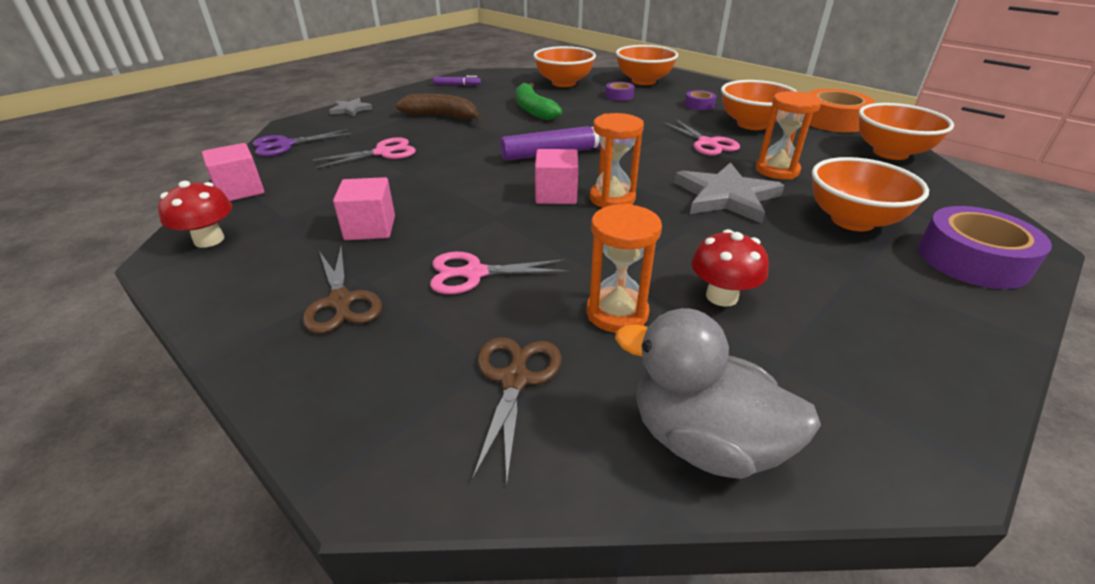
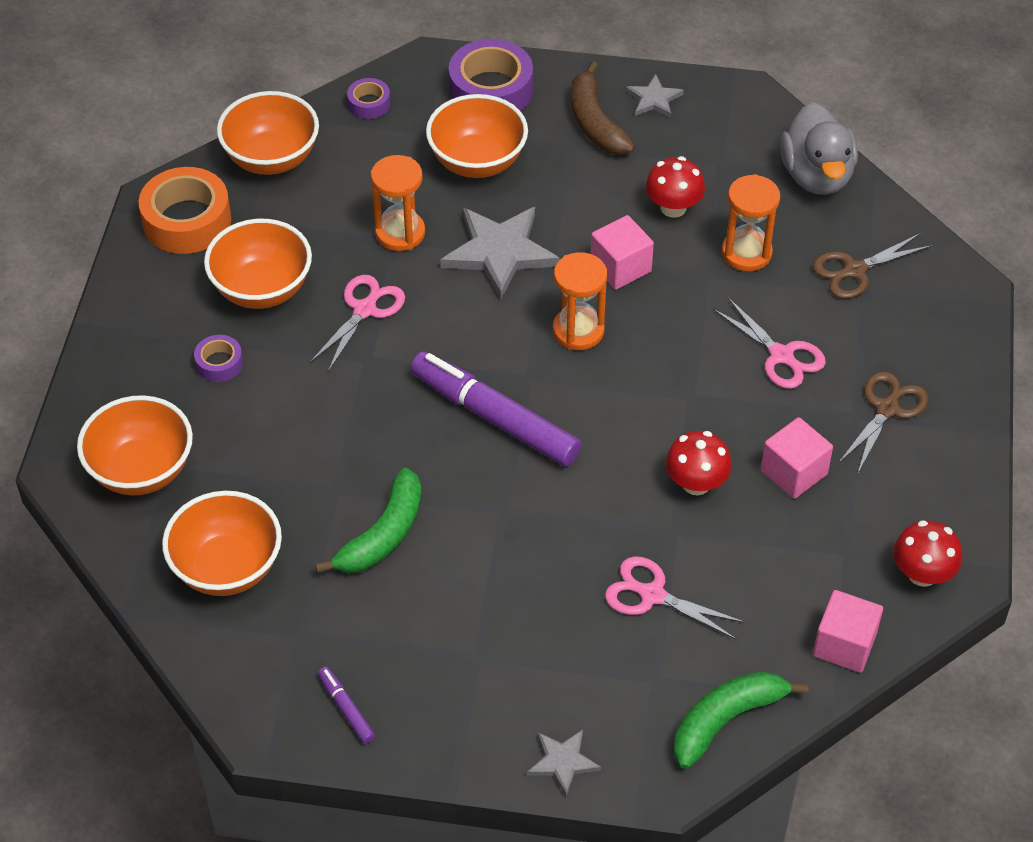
camera: 125 degrees left, 15 degrees up
purple scissors [252,129,352,156] -> green banana [674,671,809,769]
brown banana [396,94,482,120] -> brown banana moved to [571,61,635,155]
pink cube [535,149,578,204] -> pink cube moved to [591,215,654,290]
purple tape [606,82,634,101] -> purple tape moved to [347,78,390,119]
none -> grey star [626,74,684,118]
none -> red mushroom [665,431,732,495]

